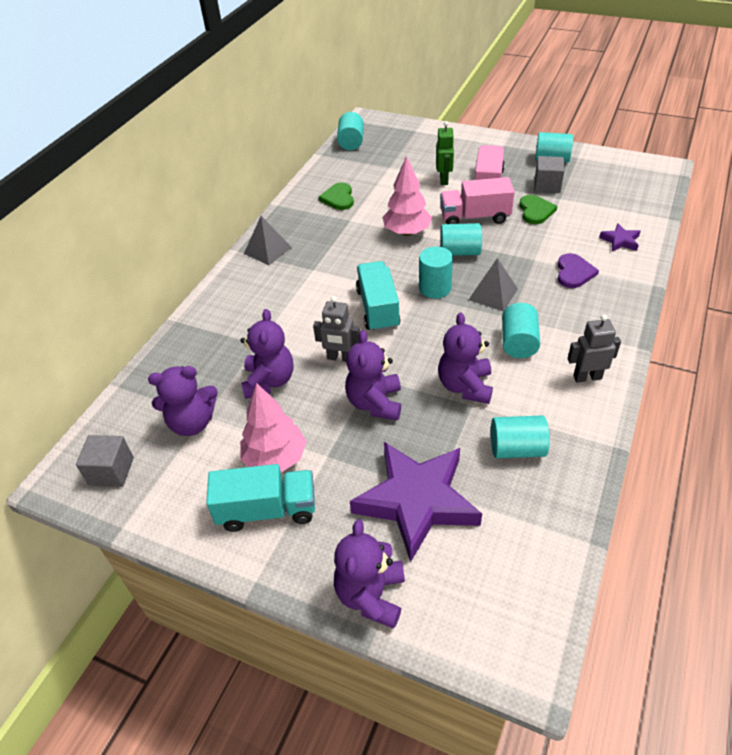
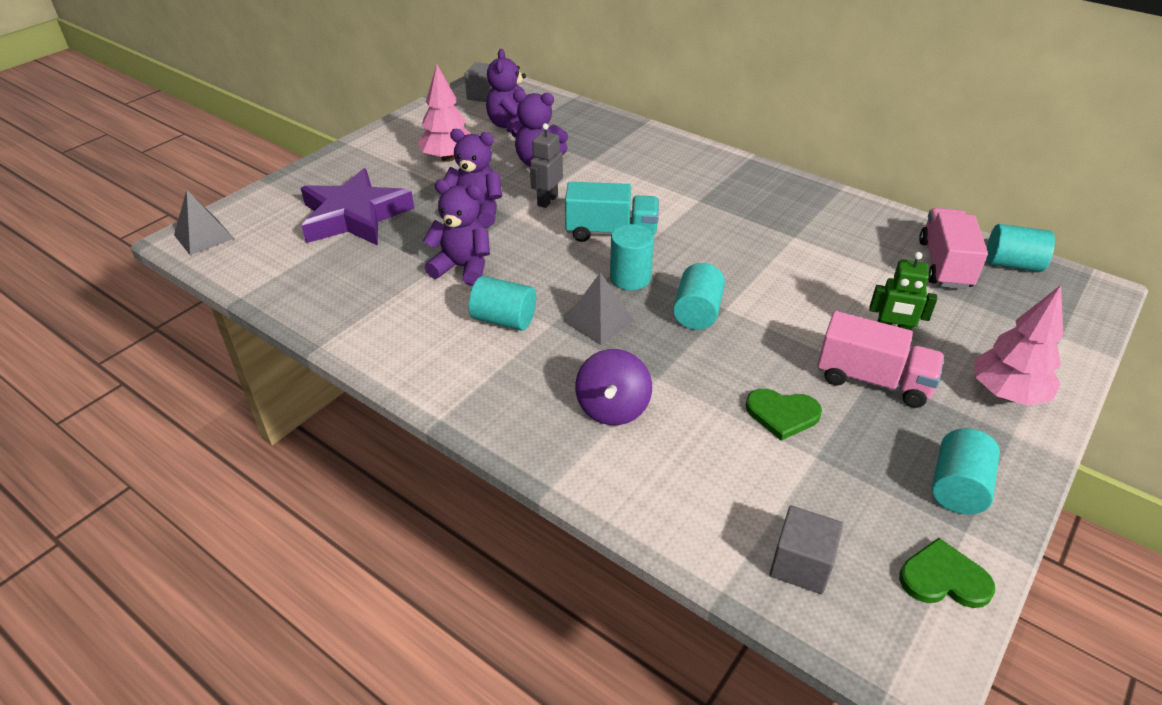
camera: 100 degrees right, 5 degrees down
turquoise truck [206,464,315,532] -> none
grey pyramid [244,216,292,265] -> grey pyramid moved to [174,190,234,255]
green heart [319,183,354,210] -> green heart moved to [899,538,995,608]
purple teddy bear [334,519,405,629] -> none
pink tree [383,156,432,236] -> pink tree moved to [974,285,1063,406]
pink truck [440,177,515,224] -> pink truck moved to [919,208,988,289]
turquoise cylinder [491,415,550,458] -> none
grey cube [534,156,565,193] -> grey cube moved to [770,506,843,594]
purple heart [557,253,599,288] -> purple spinning top [575,349,652,425]
grey robot [568,314,621,383] -> none
purple star [599,223,641,251] -> none

